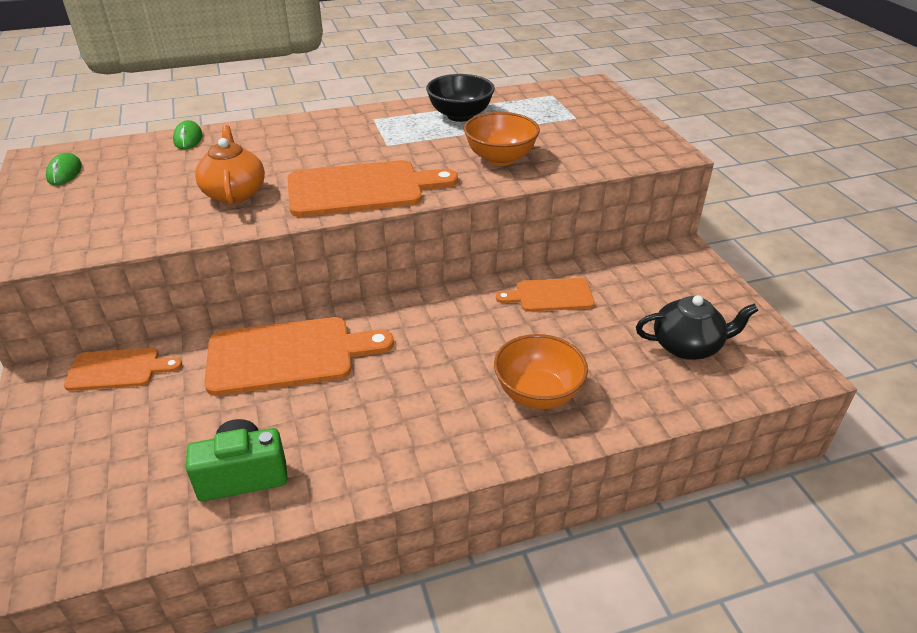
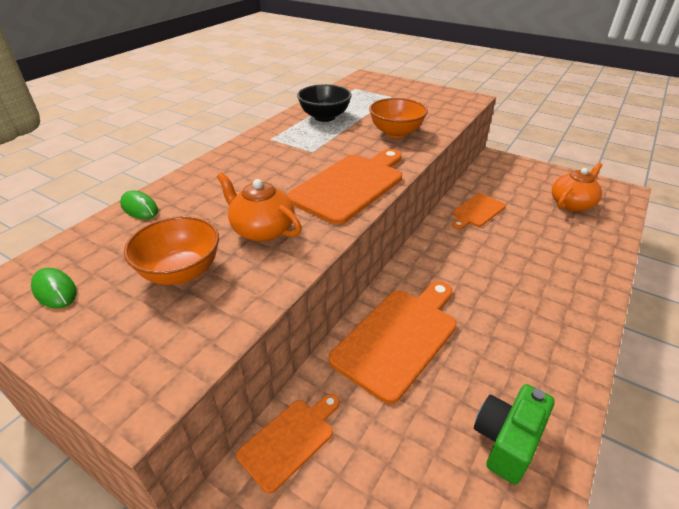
camera: 40 degrees left, 0 degrees up
orange bowl [494,334,588,409] -> orange bowl moved to [124,216,219,285]
black teapot [636,295,759,360] -> orange teapot [552,163,602,212]

